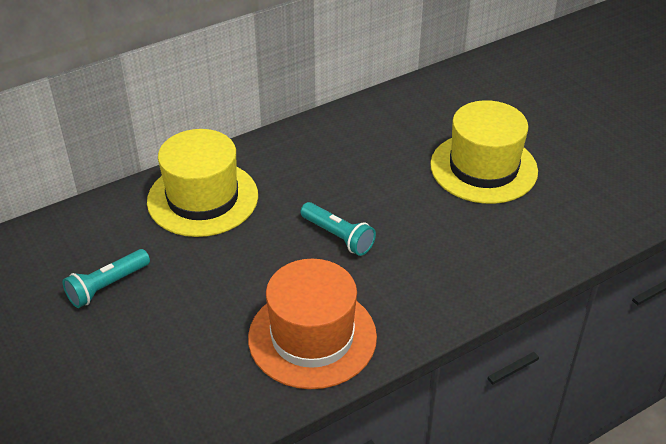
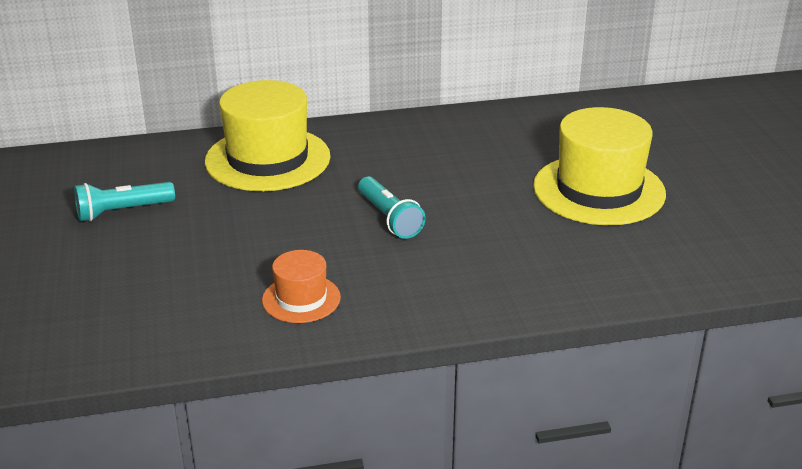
camera: 20 degrees right, 10 degrees down
orange hat [248,259,377,389] -> orange hat [262,250,341,323], size x0.52

